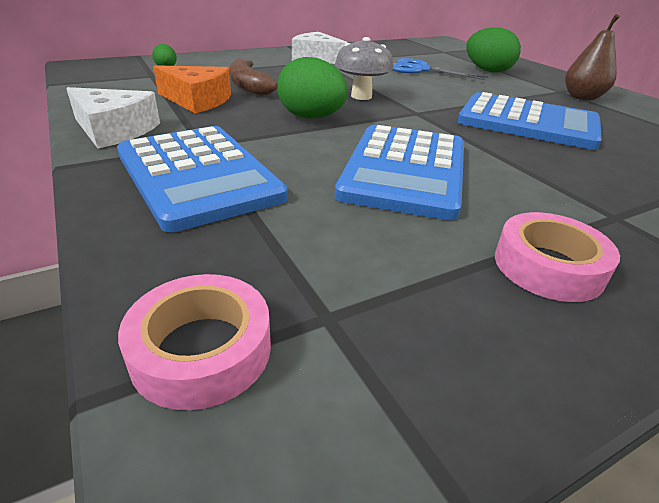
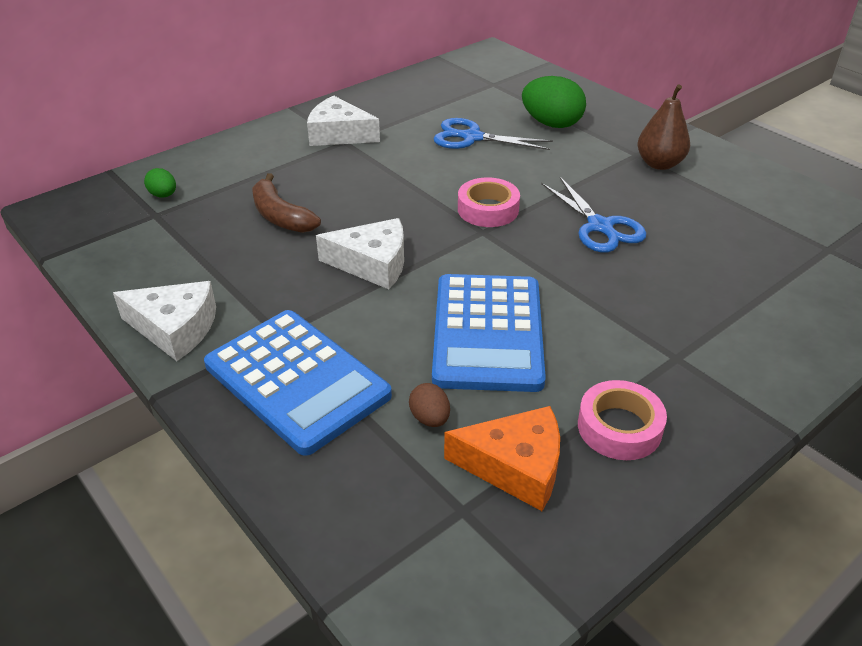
camera: 10 degrees left, 5 degrees up
pink tape [118,274,271,410] -> pink tape moved to [458,177,520,227]
orange cheese [153,65,231,113] -> orange cheese moved to [444,406,560,511]
green egg [277,57,348,119] -> white cheese [316,218,404,289]
grey mushroom [335,37,394,100] -> none
blue calculator [458,92,602,150] -> blue scissors [541,177,647,253]
none -> brown egg [409,383,450,427]

